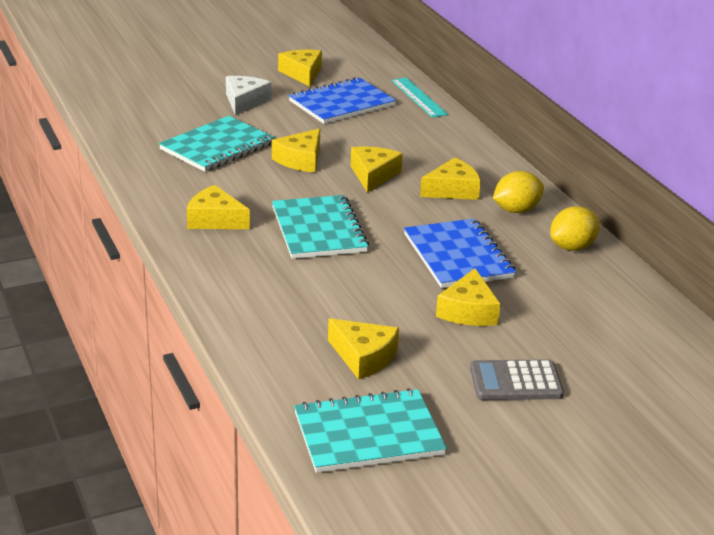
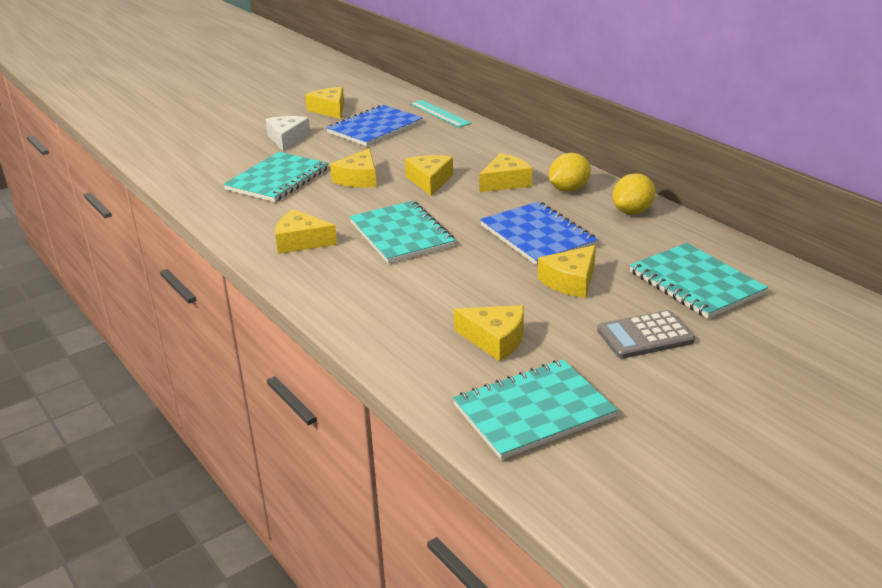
camera: 10 degrees left, 0 degrees up
yellow cheese [436,268,501,326] -> yellow cheese turned 45 degrees clockwise [538,245,596,298]
none -> turquoise notebook [629,243,768,319]

